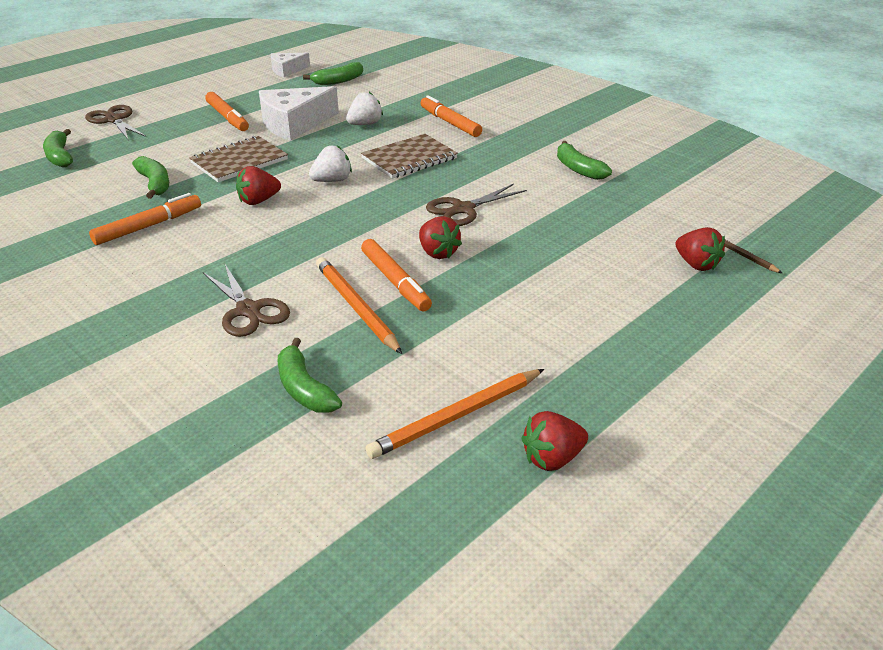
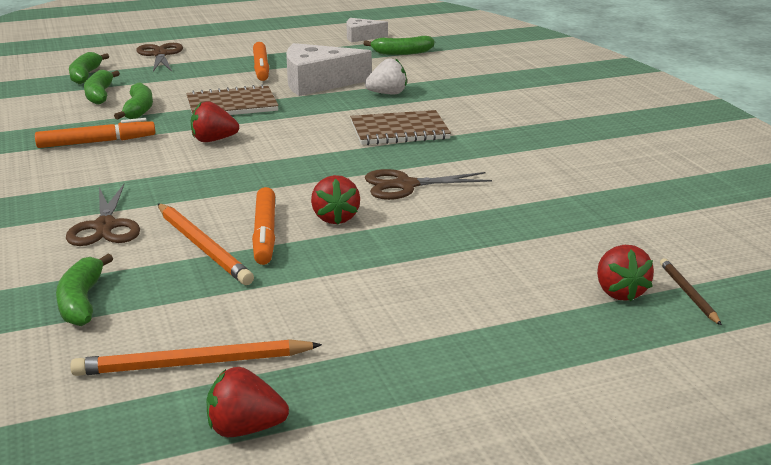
camera: 25 degrees right, 10 degrees down
white strawberry [309,145,352,182] -> none
orange pencil [316,257,402,354] -> orange pencil turned 150 degrees clockwise [158,204,254,285]
orange marker [420,95,482,137] -> none
green banana [557,141,612,180] -> green banana moved to [84,70,120,105]

